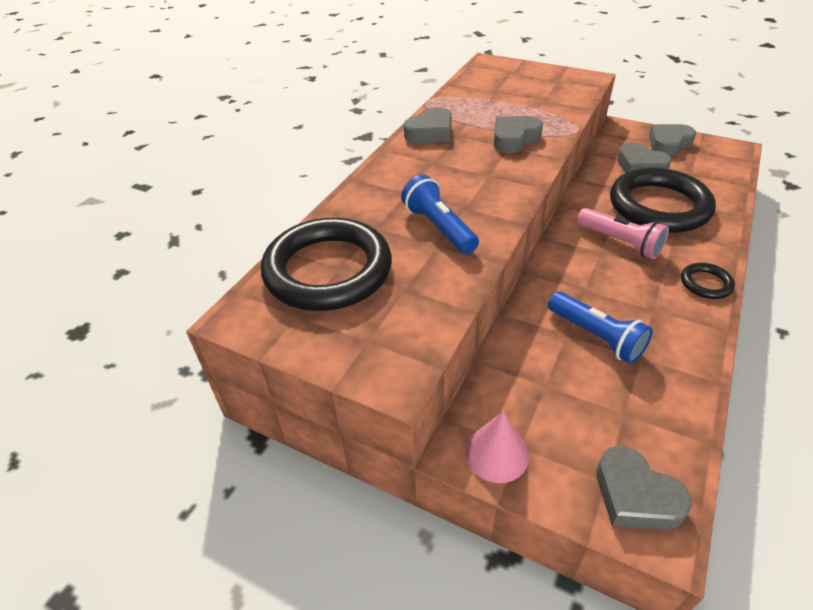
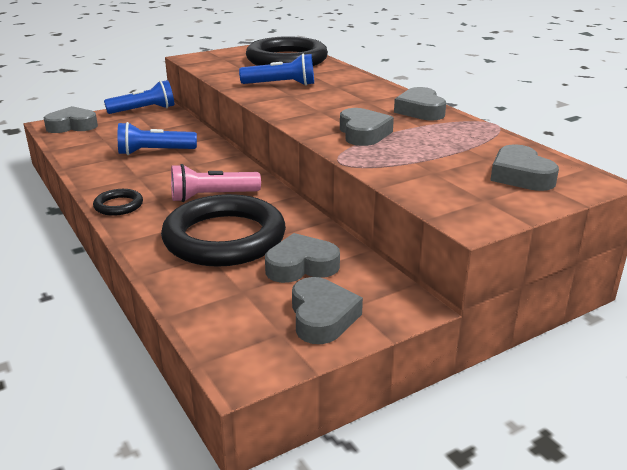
camera: 120 degrees right, 15 degrees down
pink cone [465,411,529,483] -> blue flashlight [104,80,174,114]
none -> grey heart [490,144,559,191]

